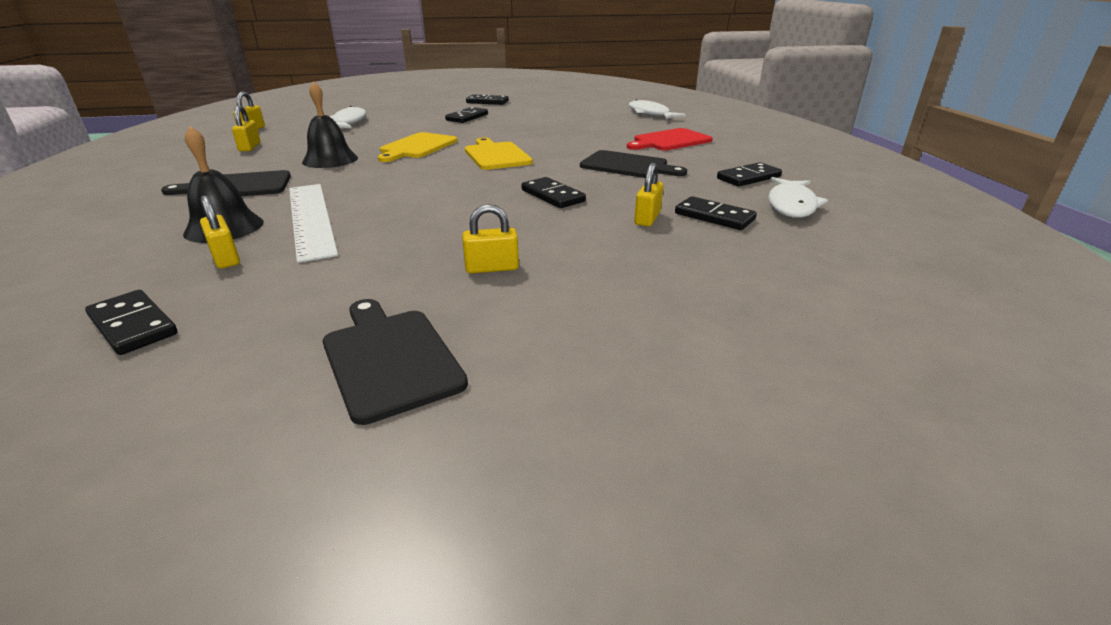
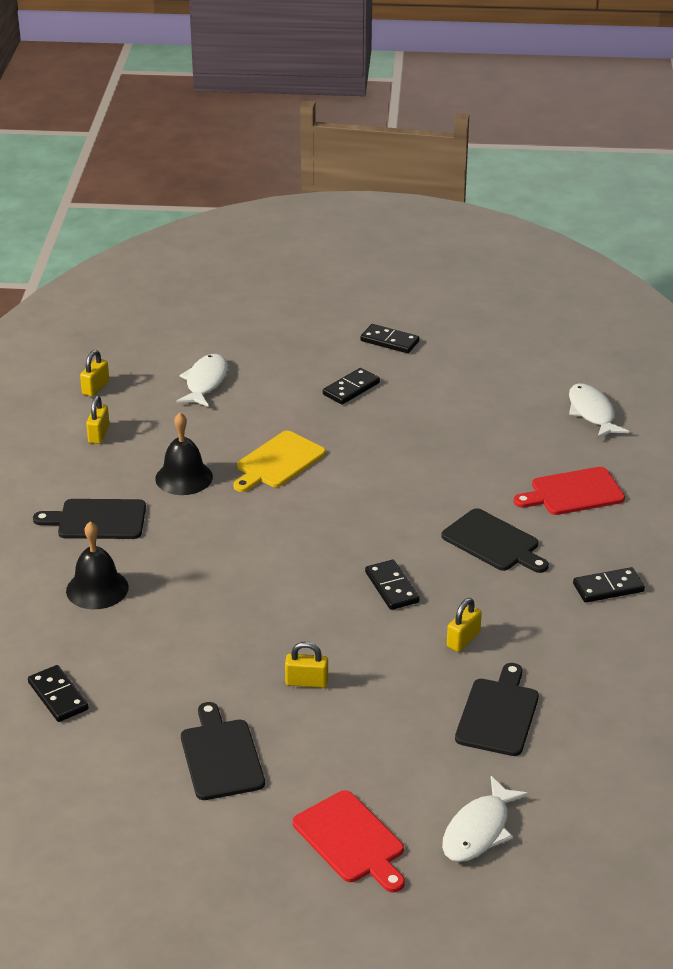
camera: 15 degrees right, 5 degrees up
yellow padlock [200,195,240,268] -> none
white ruler [289,184,338,263] -> none
yellow cutting board [465,138,533,170] -> none
black domino [675,196,757,230] -> none
white fish [768,177,828,218] -> white fish moved to [442,776,529,862]
none -> red cutting board [293,790,405,892]
none -> black cutting board [455,663,539,756]

